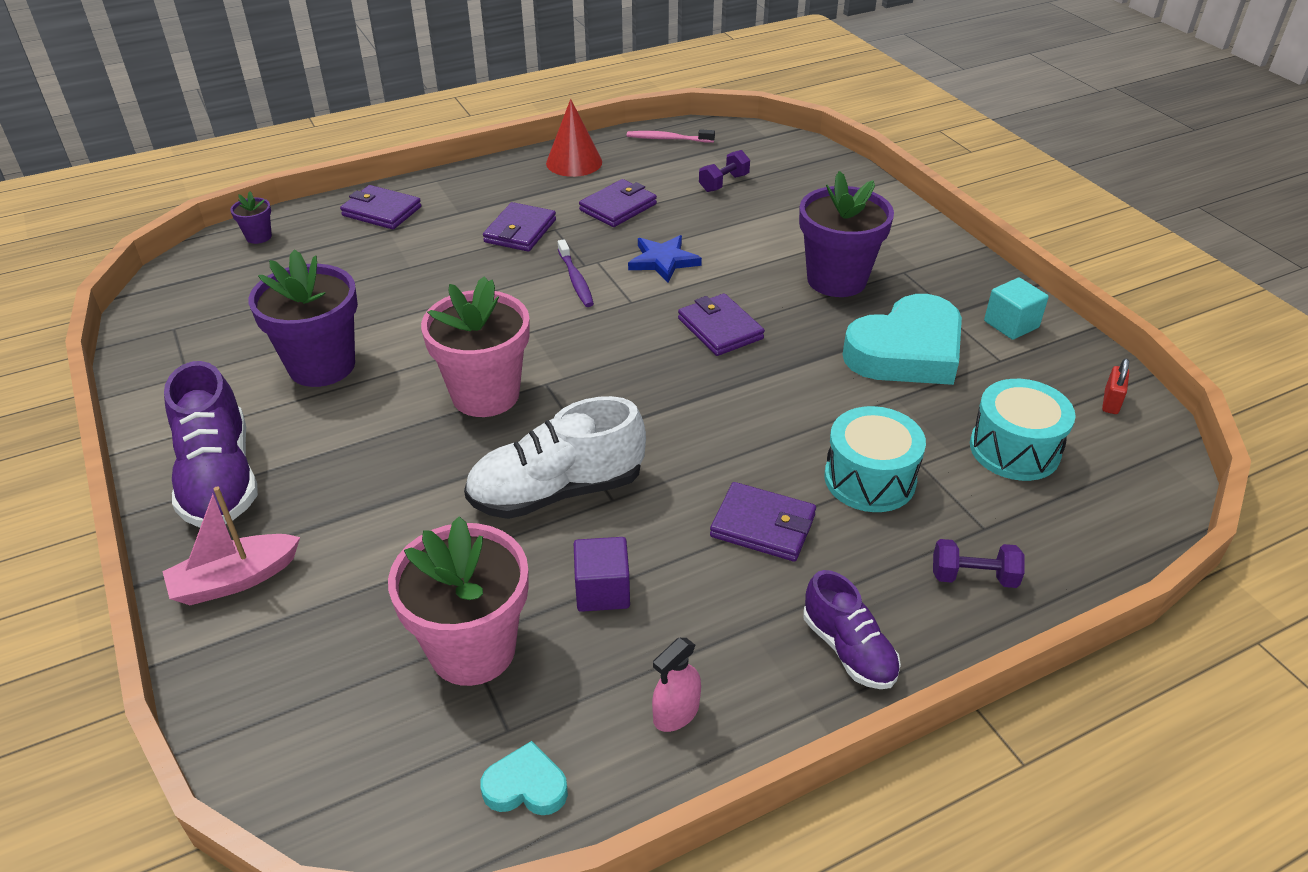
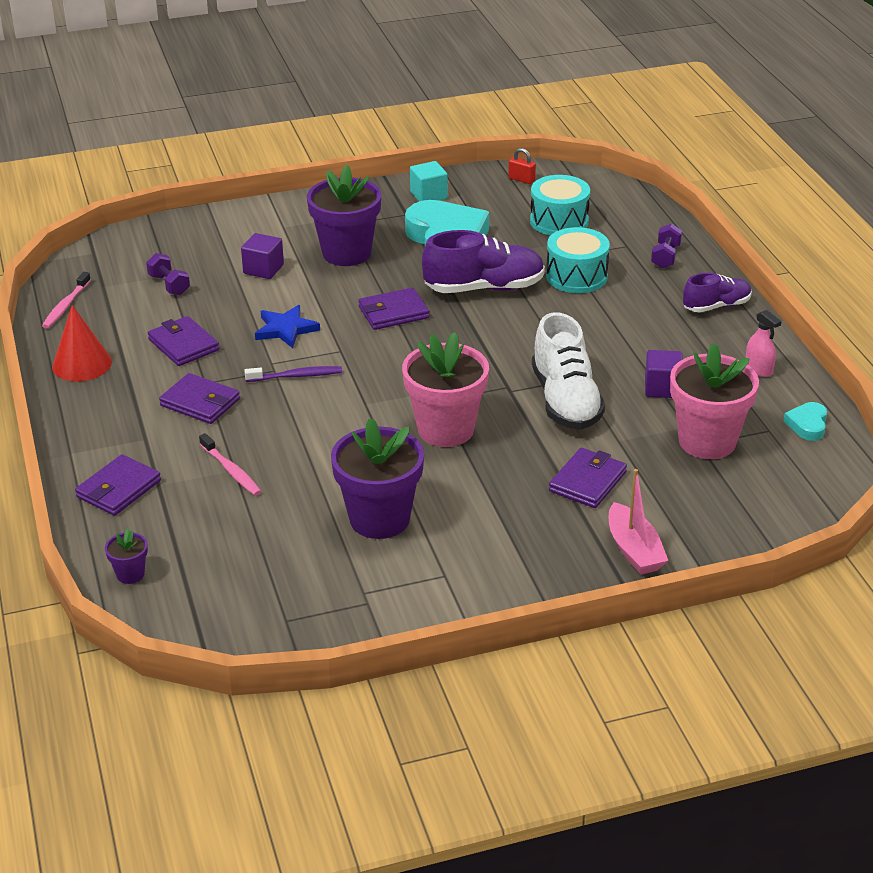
camera: 80 degrees left, 5 degrees down
purple shoe [164,361,258,528] -> purple shoe moved to [422,230,545,293]
purple wallet [710,482,816,562] -> purple wallet moved to [549,448,627,508]
none -> pink toothbrush [199,433,262,496]
none -> purple cube [241,233,284,279]

